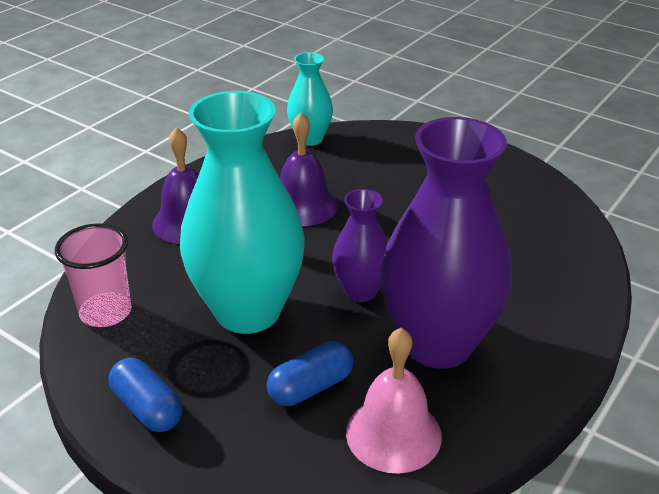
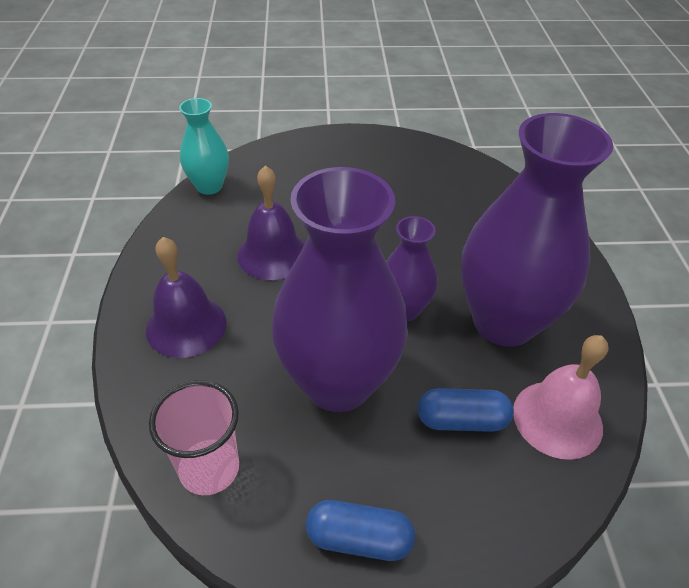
camera: 40 degrees left, 10 degrees up
turquoise vase [180,91,305,334] -> purple vase [271,167,408,412]
blue capsule [267,341,353,406] -> blue capsule turned 75 degrees clockwise [418,388,514,432]

